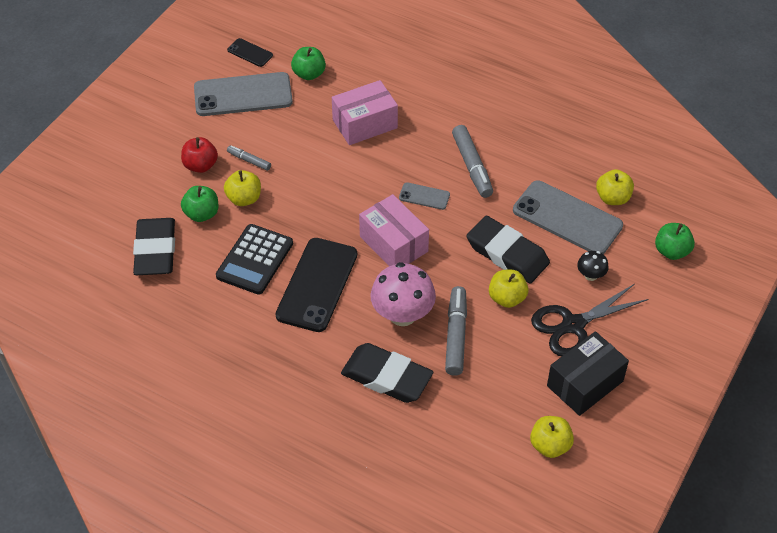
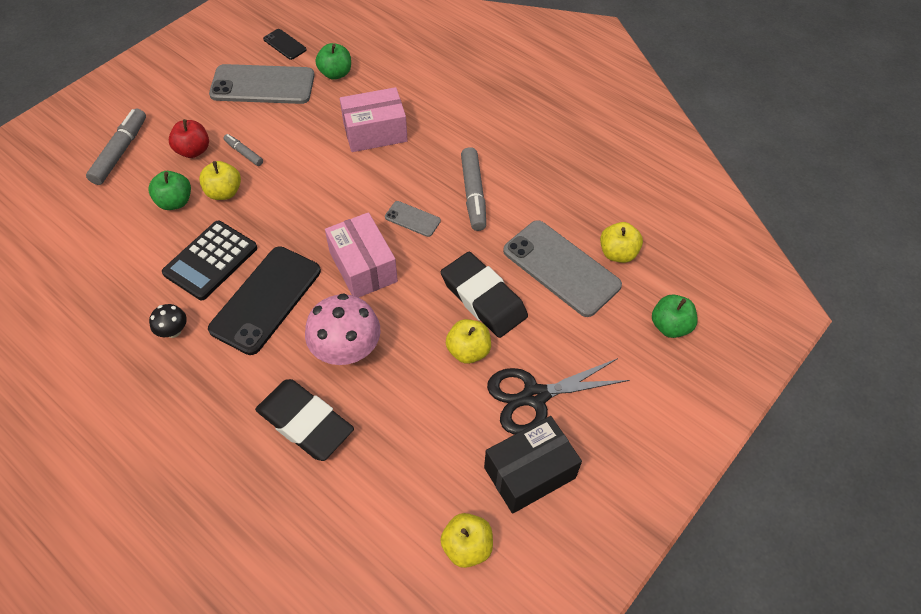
camera: 10 degrees right, 5 degrees up
black eraser [133,218,175,275] -> none
grey marker [445,286,467,376] -> grey marker moved to [86,109,146,185]
black mushroom [577,251,609,281] -> black mushroom moved to [149,304,187,338]

